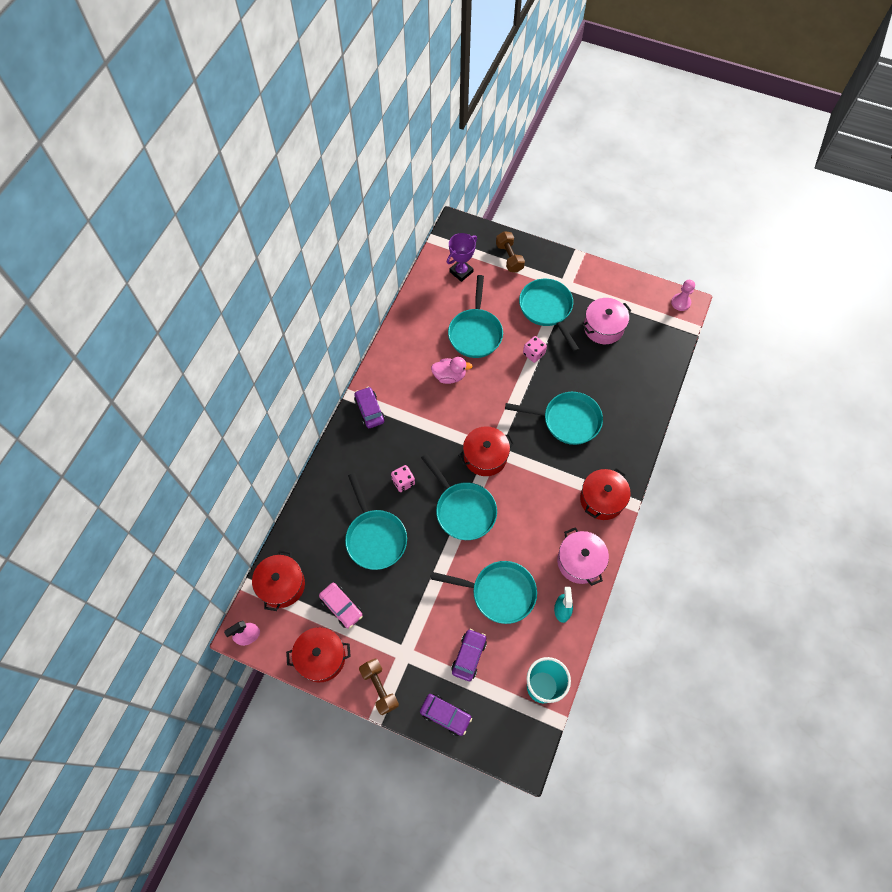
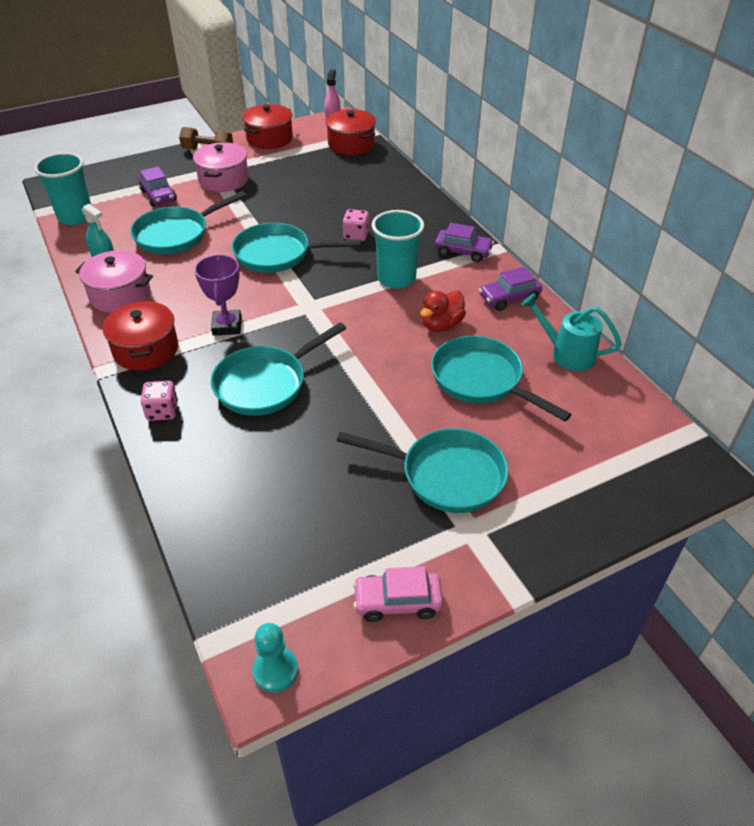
camera: 130 degrees right, 20 degrees down
pink car [319,583,363,629] -> pink car moved to [353,566,443,622]
turquoise pan [345,473,407,570] -> none
purple car [420,694,472,736] -> purple car moved to [479,267,542,311]
pink duck [431,357,472,384] -> red duck [420,291,466,332]
purple trophy [447,233,477,282] -> purple trophy moved to [194,255,241,336]
red pot [458,426,514,476] -> none
brown dumbbell [496,231,525,273] -> none
pink dice [523,336,547,363] -> pink dice moved to [141,381,178,421]
pink pot [582,298,632,344] -> pink pot moved to [193,142,249,192]
pink pawn [671,280,695,311] -> turquoise pawn [253,623,298,692]
none -> turquoise cup [372,210,424,289]
none -> turquoise watering can [521,293,621,371]

